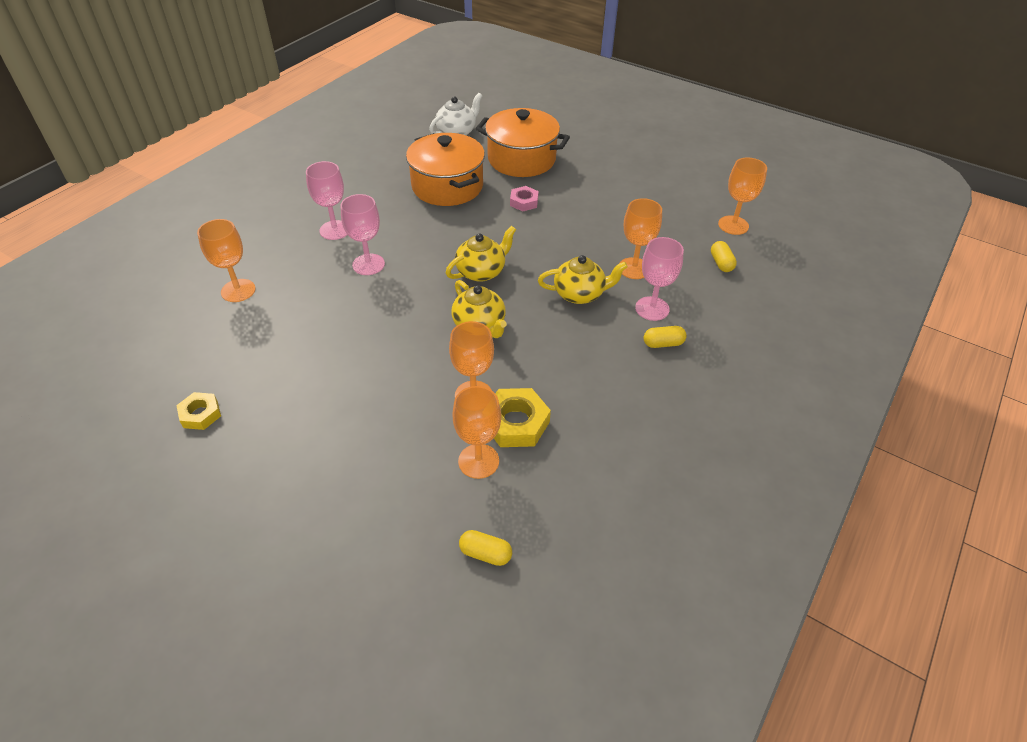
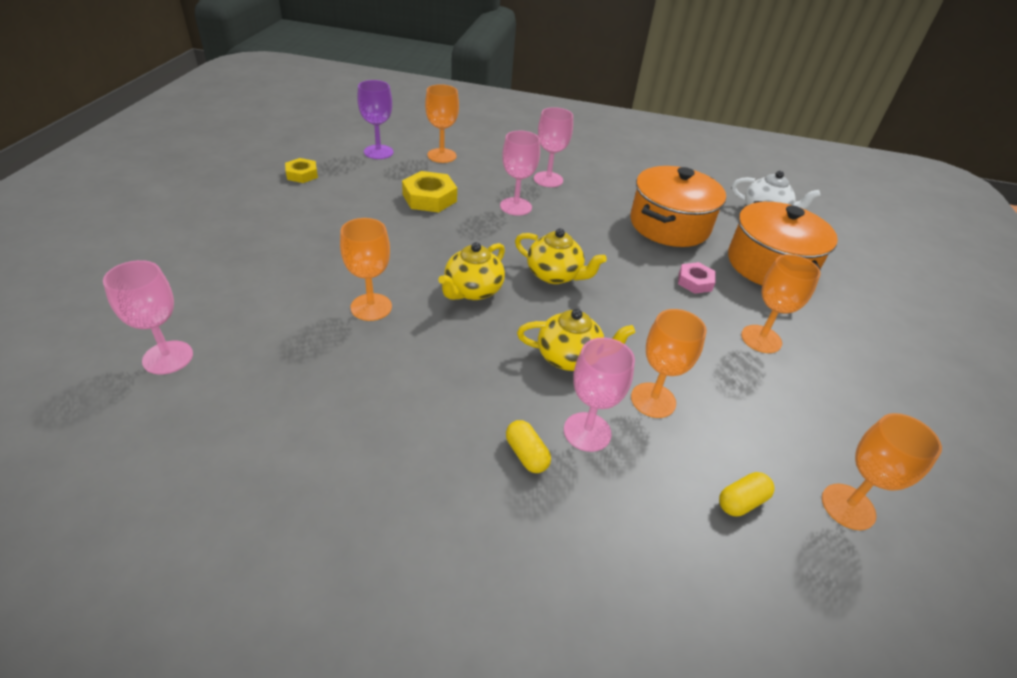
camera: 65 degrees right, 5 degrees down
orange goblet [452,386,501,479] -> orange goblet moved to [741,254,821,353]
yellow capsule [459,530,512,566] -> pink goblet [103,260,193,375]
yellow nut [494,388,551,447] -> yellow nut moved to [402,171,457,212]
yellow teapot [538,255,628,304] -> yellow teapot turned 60 degrees counterclockwise [517,309,635,371]
none -> purple goblet [357,80,393,159]

